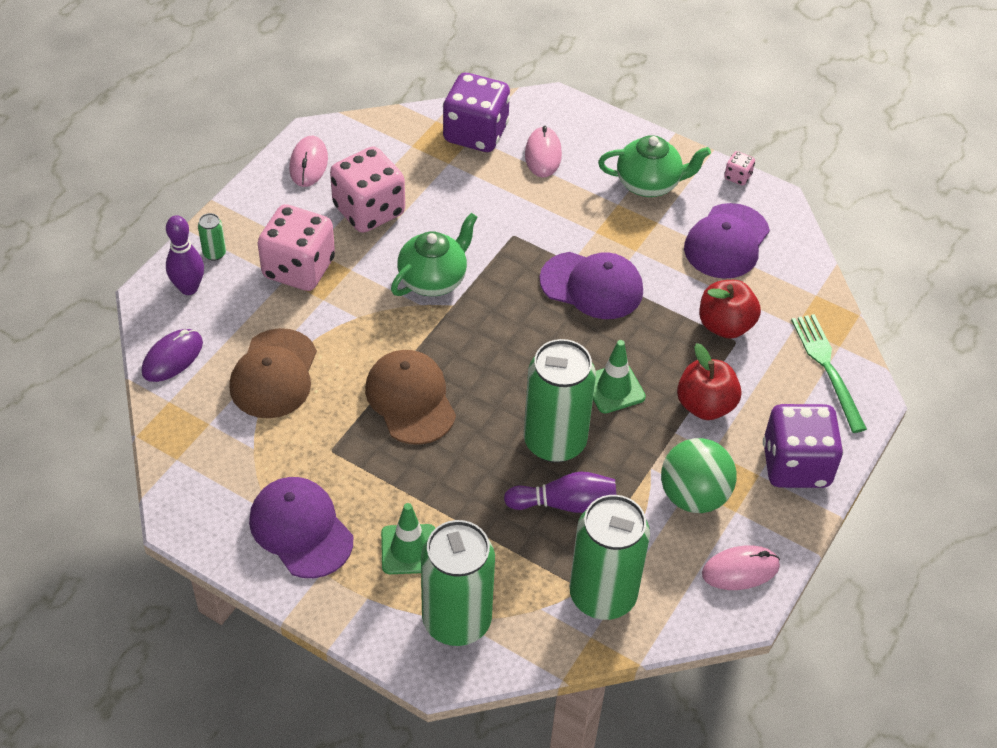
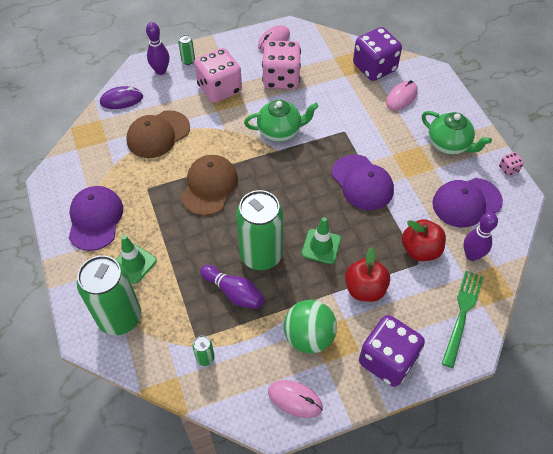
camera: 40 degrees right, 5 degrees up
green can [569,495,650,620] -> green can [192,336,215,366], size x0.40
none -> purple bowling pin [463,212,498,261]

